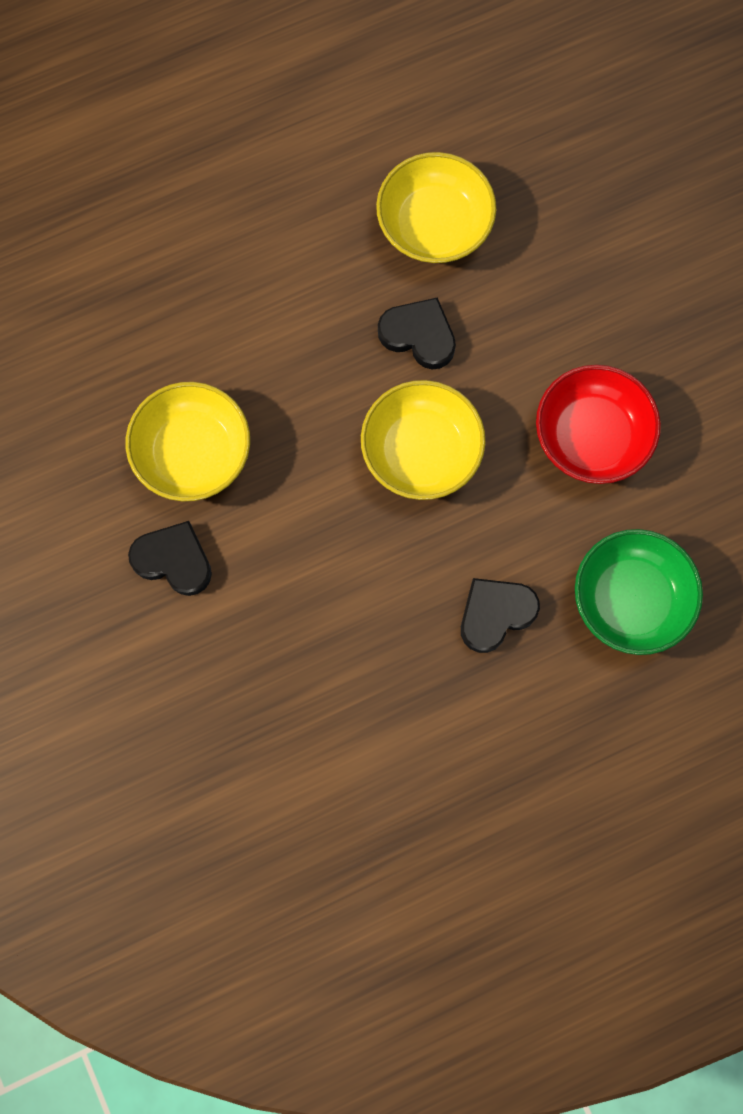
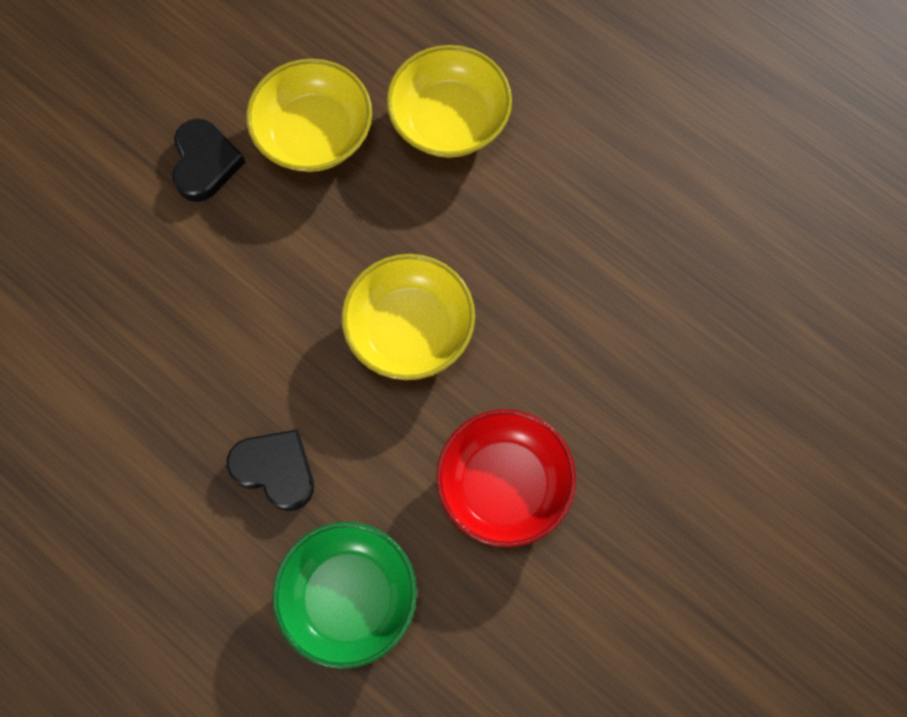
camera: 65 degrees right, 5 degrees down
yellow bowl [376,152,496,263] -> yellow bowl moved to [386,45,512,158]
black heart [378,297,456,369] -> none

